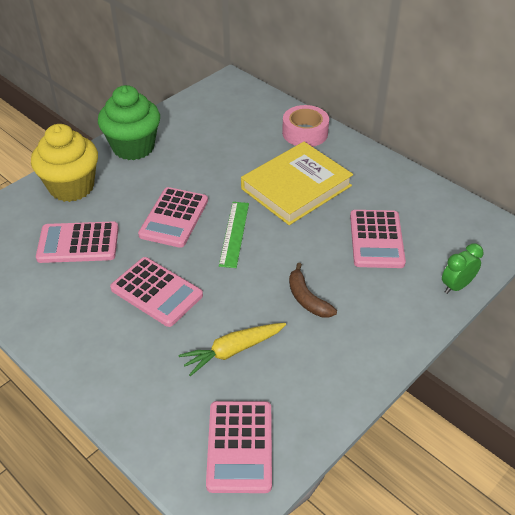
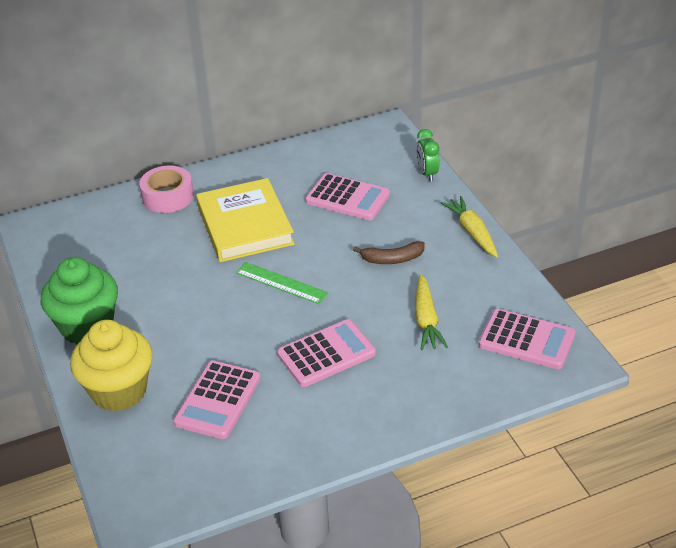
camera: 65 degrees left, 5 degrees down
pink calculator [138,187,208,248] -> none
none -> yellow carrot [440,196,498,257]

